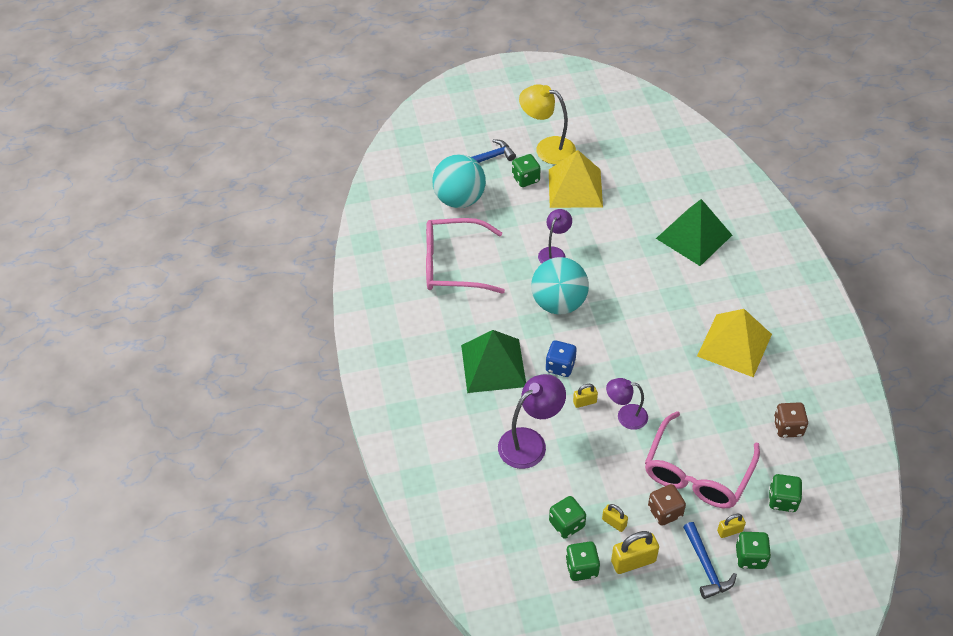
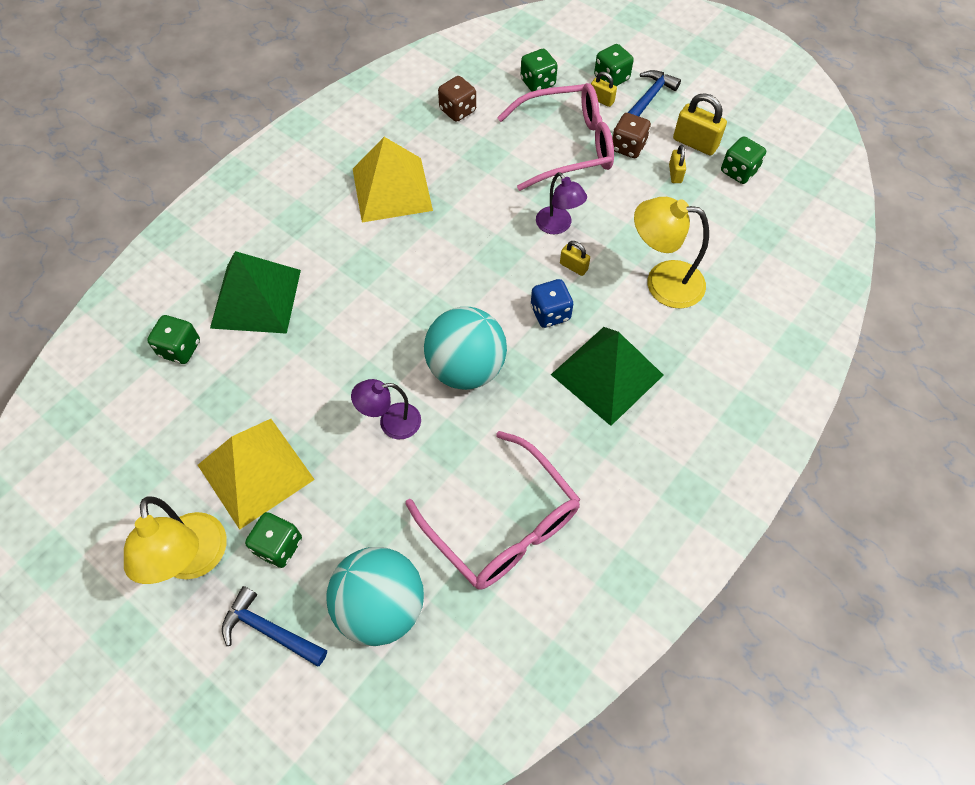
camera: 130 degrees left, 10 degrees up
purple lamp [498,374,566,469] -> yellow lamp [634,197,709,309]
green dice [549,496,586,539] -> green dice moved to [147,315,200,364]

